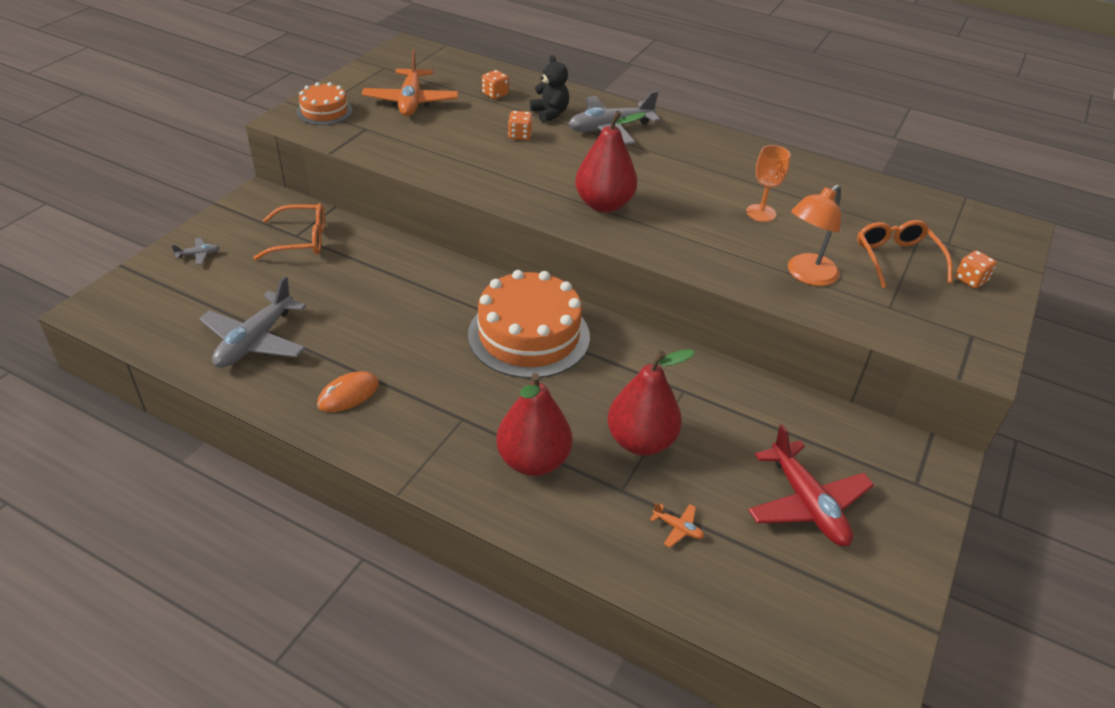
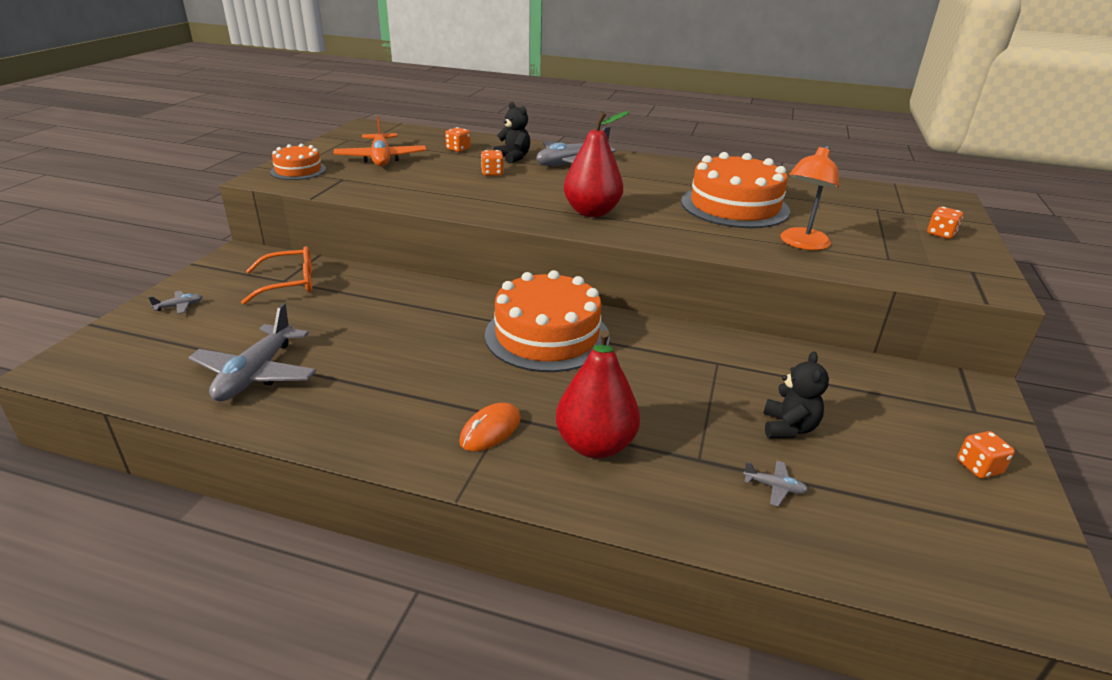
camera: 10 degrees left, 10 degrees down
orange mouse [317,372,379,412] -> orange mouse moved to [459,403,521,451]
red pear [608,349,695,455] -> none
orange plane [650,503,704,547] -> grey plane [743,461,808,507]
orange goblet [746,145,790,222] -> orange cake [681,152,790,228]
red plane [748,424,874,546] -> none
orange glasses [857,220,952,288] -> none
none -> black teddy bear [763,351,829,438]
none -> orange dice [957,431,1015,478]

